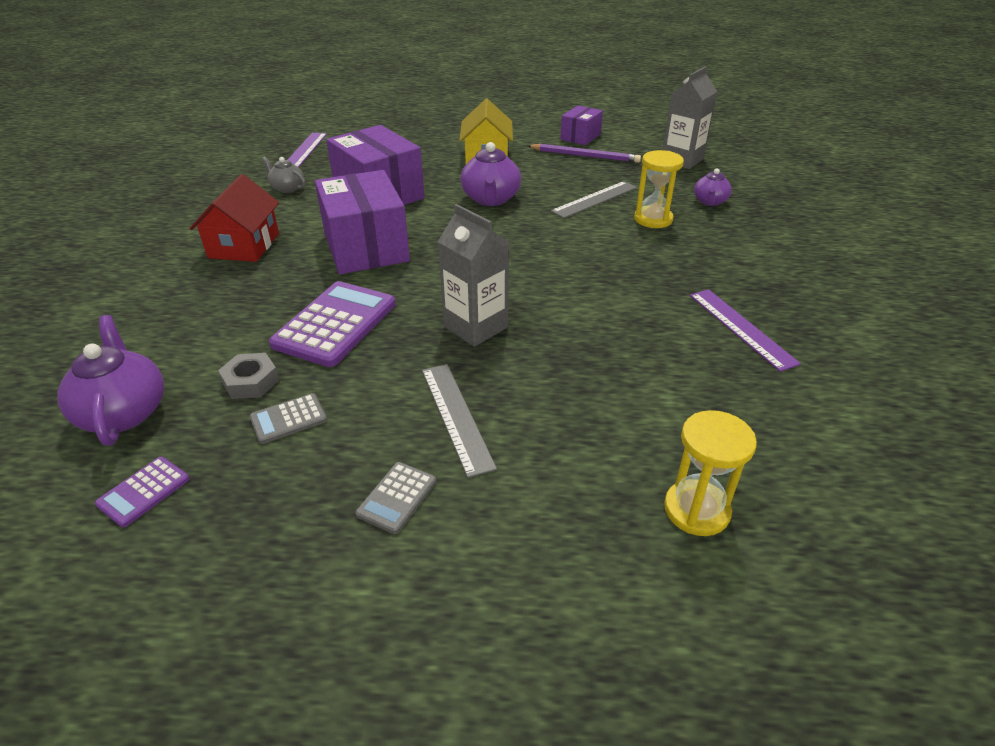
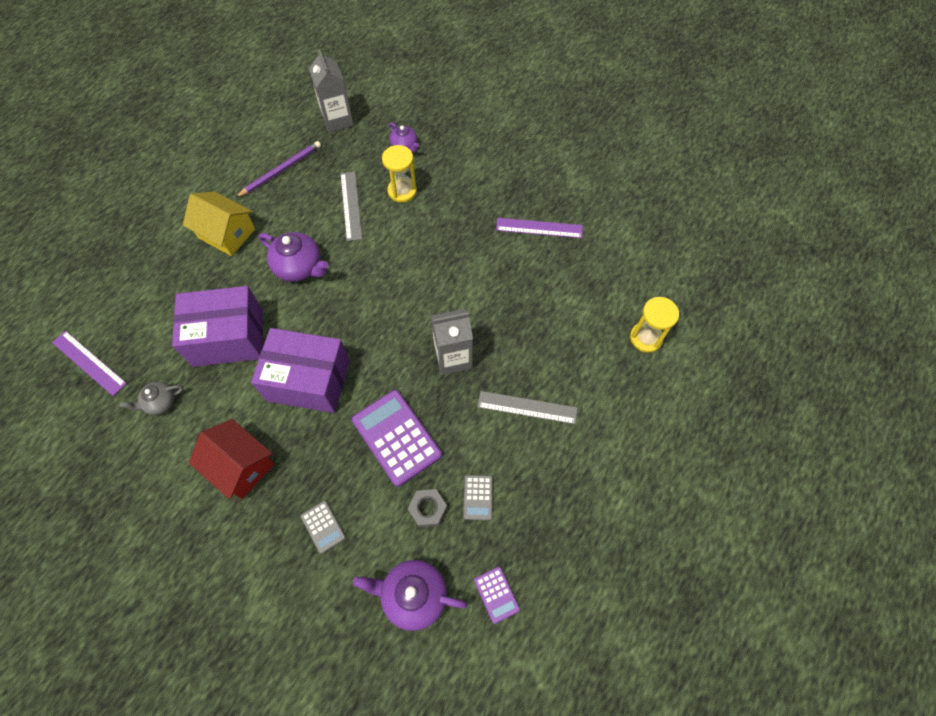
camera: 60 degrees left, 25 degrees up
grey calculator [355,462,436,534] -> grey calculator moved to [301,501,346,554]
purple box [560,105,603,145] -> none

